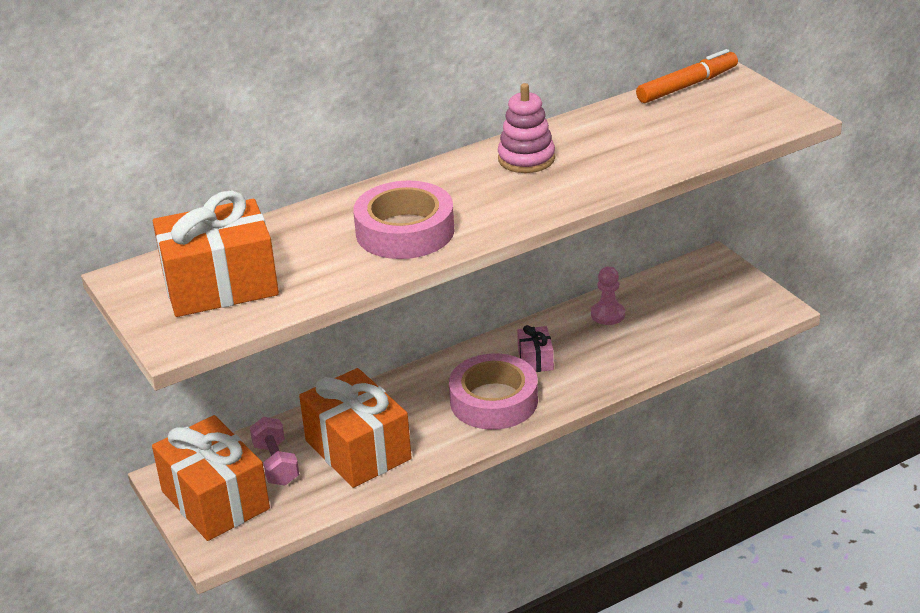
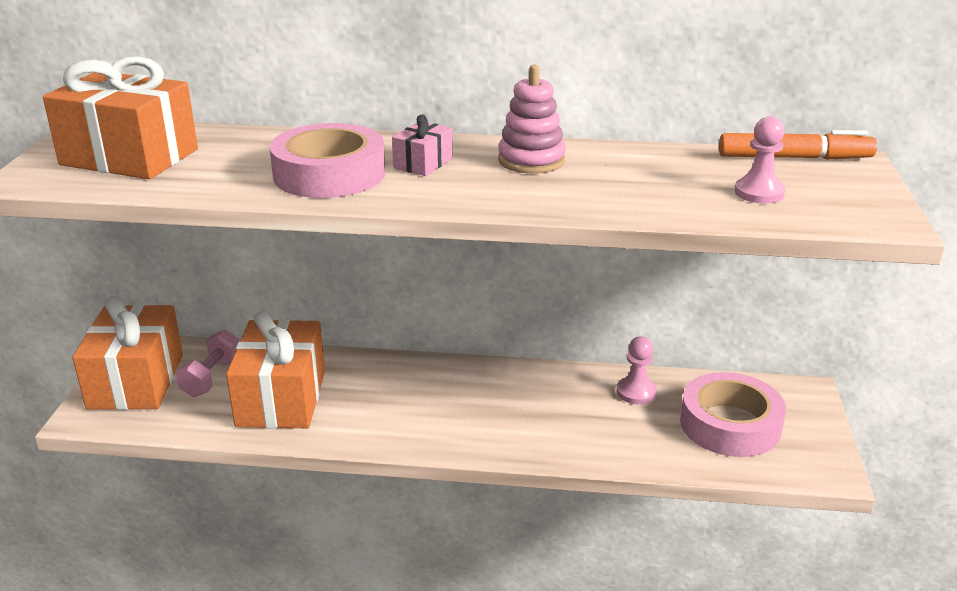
camera: 35 degrees right, 5 degrees down
pink tape [449,353,538,430] -> pink tape moved to [680,372,786,457]
pink gift [517,325,554,372] -> pink gift moved to [392,114,453,176]
none -> pink pawn [735,116,785,204]

